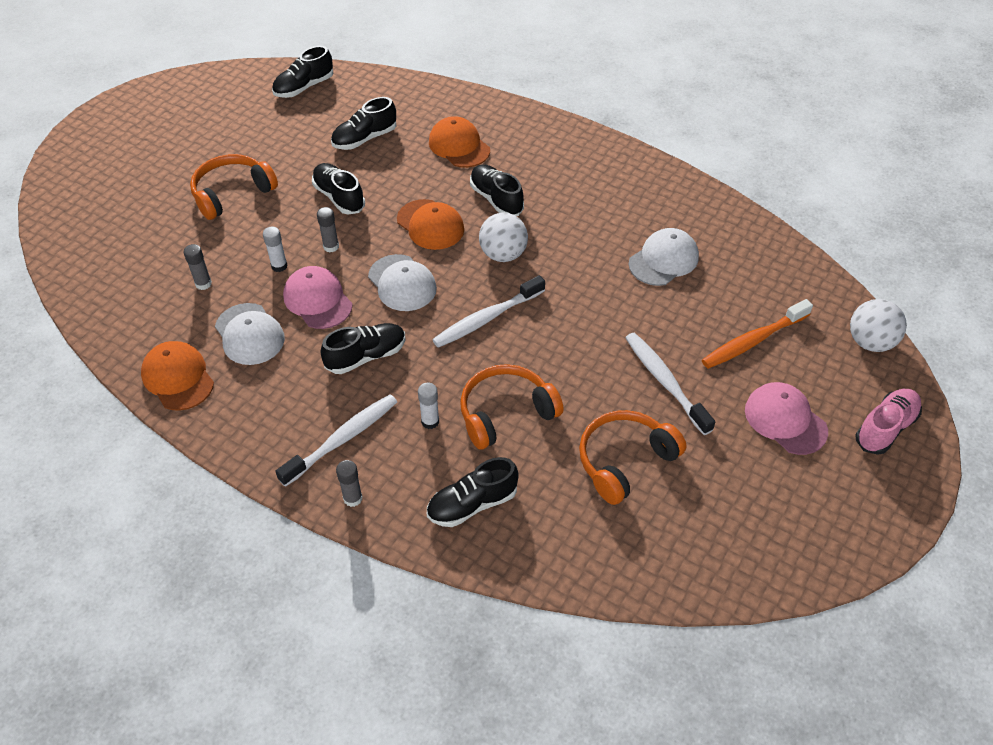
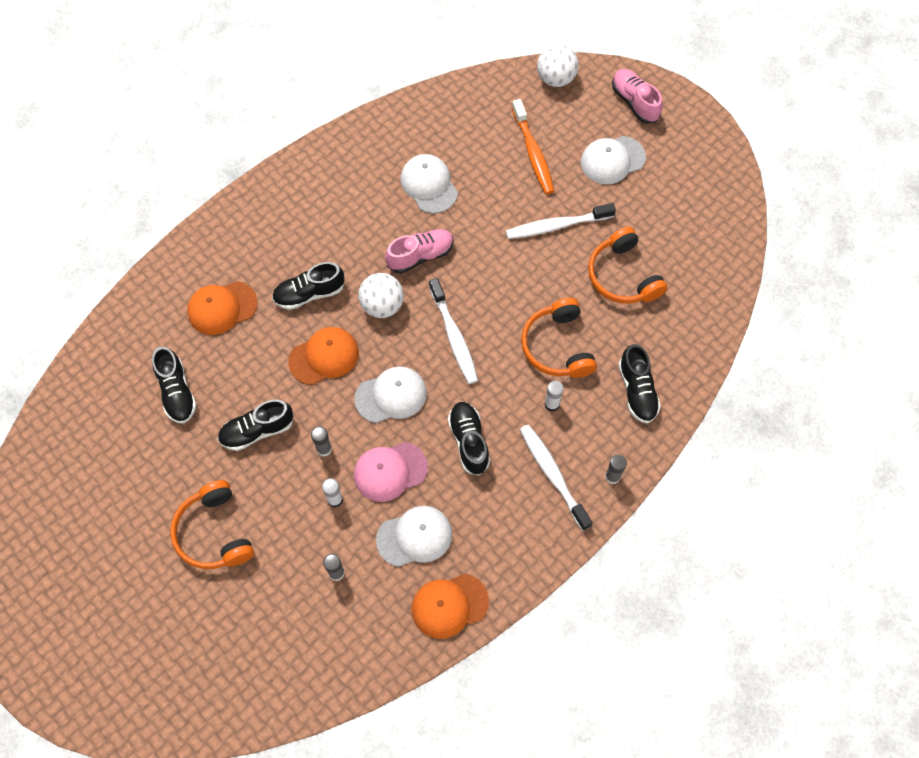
camera: 75 degrees left, 15 degrees up
black shoe [272,46,333,98] -> none
pink cap [745,382,828,455] -> white cap [581,136,646,184]
none -> pink shoe [385,229,454,274]

